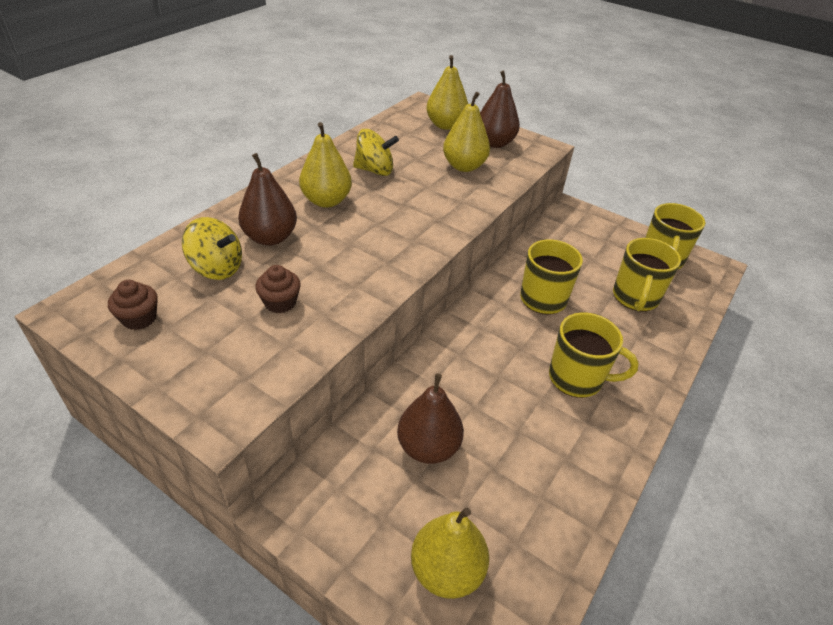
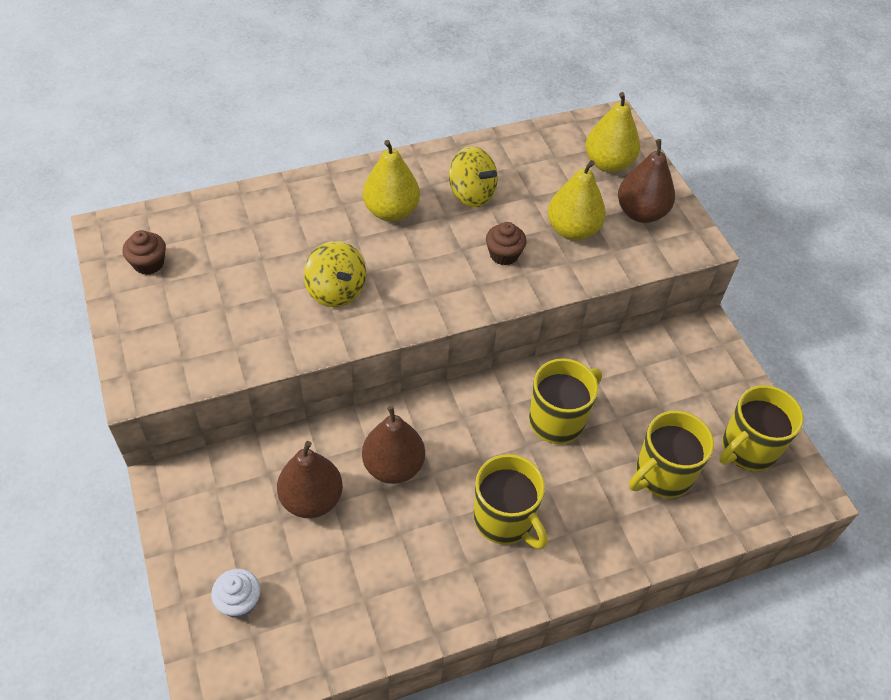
camera: 35 degrees right, 10 degrees up
yellow spinning top [182,217,242,280] -> yellow spinning top moved to [304,241,366,307]
brown pear [238,153,297,246] -> brown pear moved to [362,406,425,484]
brown cupcake [255,265,301,313] -> brown cupcake moved to [486,222,527,265]
yellow pear [411,508,489,599] -> white cupcake [211,569,261,618]

